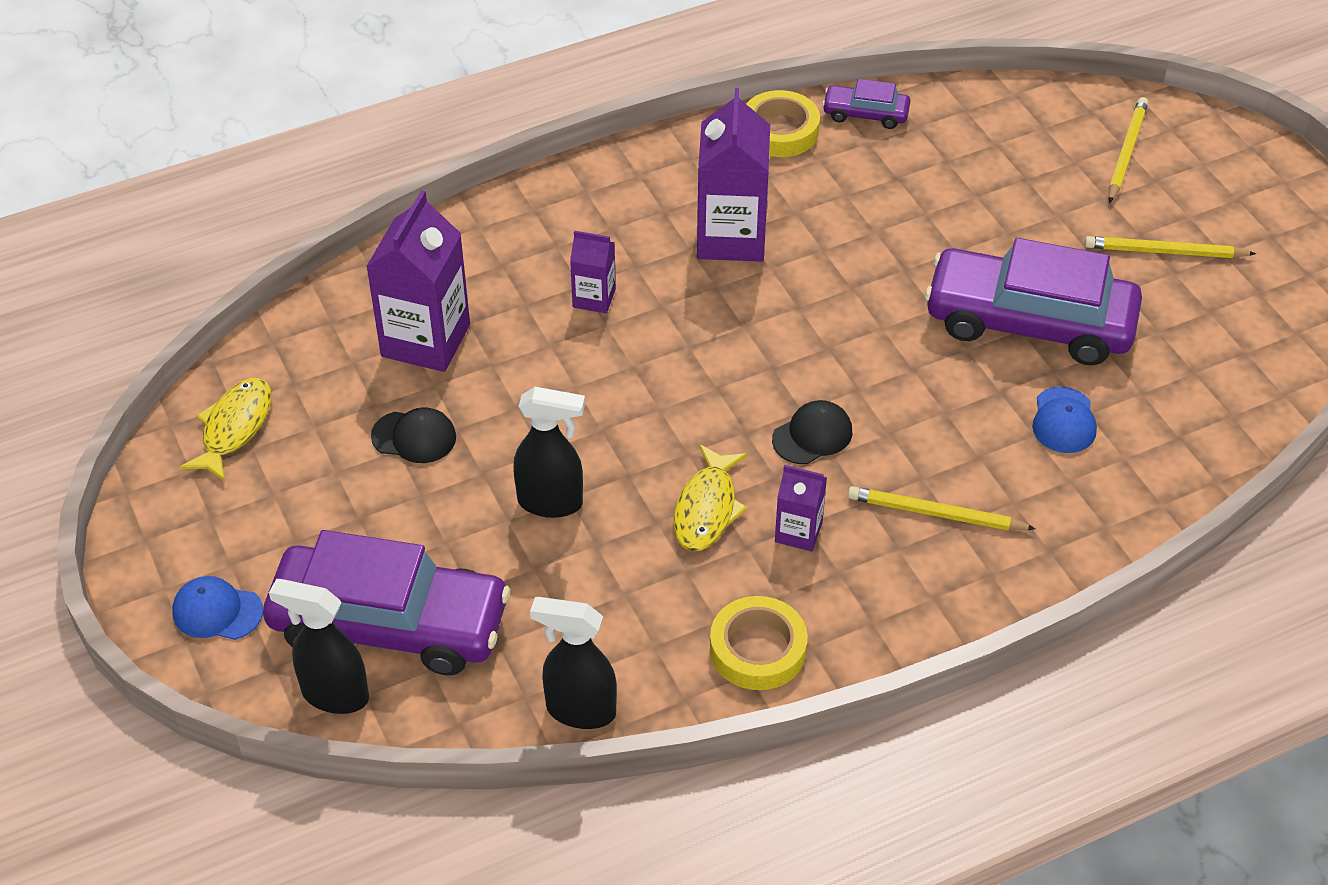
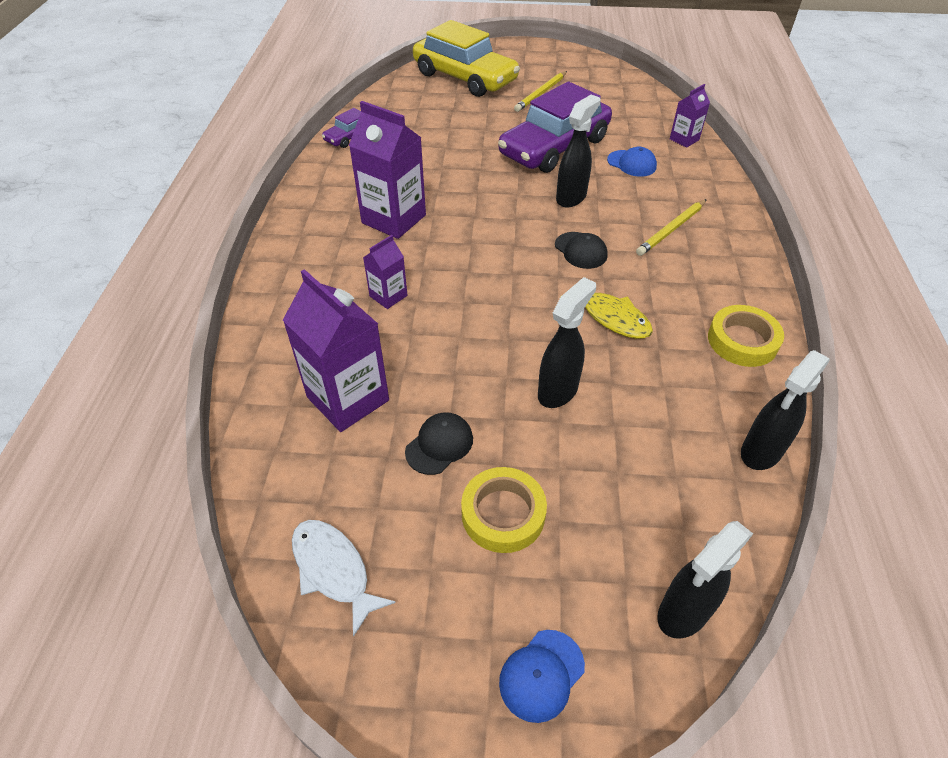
camera: 60 degrees left, 0 degrees up
yellow fish [180,378,272,481] -> white fish [292,520,396,637]
purple car [263,530,510,675] -> none
yellow tape [746,90,820,157] -> yellow tape moved to [461,467,547,553]
black cap [772,400,852,464] -> black cap turned 150 degrees clockwise [555,232,608,269]
purple carton [775,465,827,552] -> purple carton moved to [670,84,710,148]
yellow pencil [1109,97,1148,203] -> yellow car [413,20,520,97]
none -> black spray bottle [556,95,601,208]

